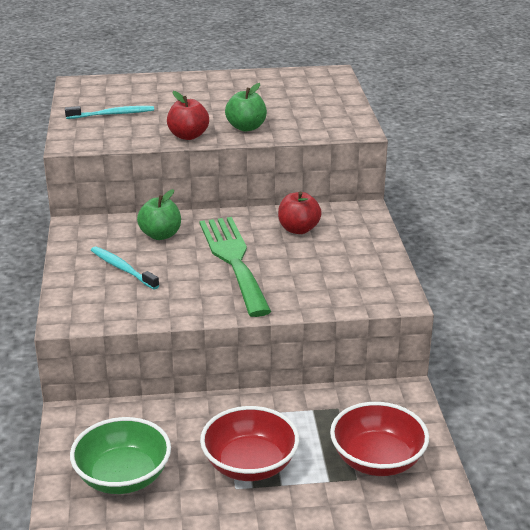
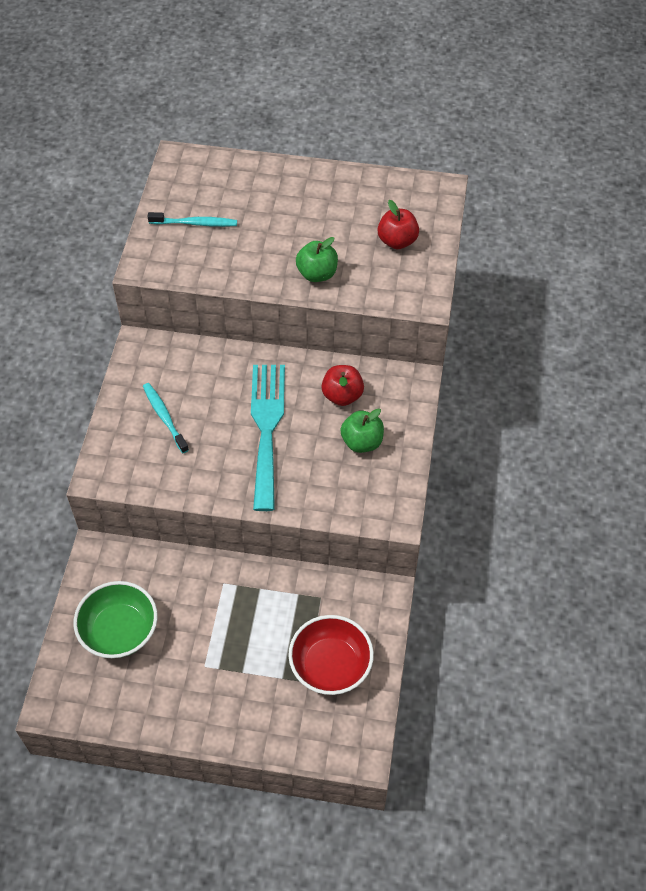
camera: 15 degrees right, 25 degrees up
green apple [137,189,181,240] -> green apple moved to [340,409,384,453]
red apple [167,91,209,140] -> red apple moved to [378,200,419,249]
green fork [200,217,272,317] -> turquoise fork [251,365,285,511]
red bowl [200,406,299,481] -> none

